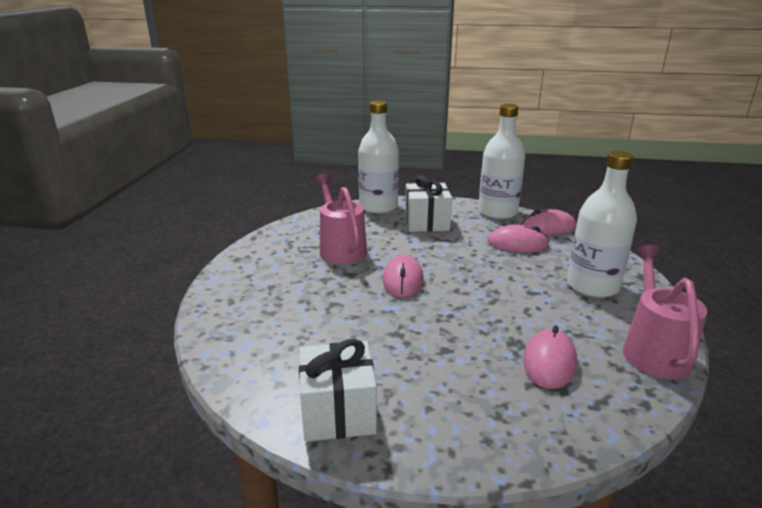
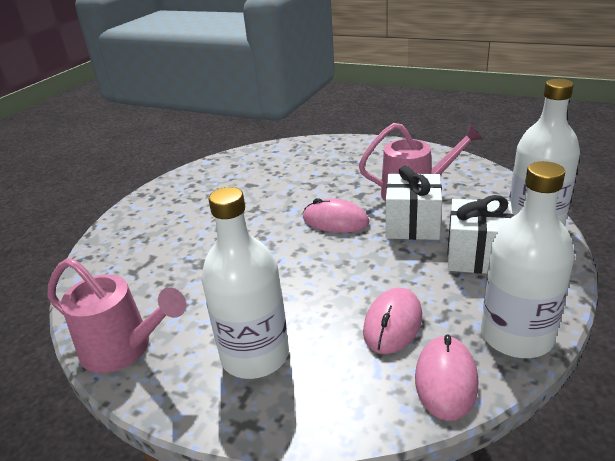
camera: 110 degrees right, 5 degrees up
white gift [299,339,377,442] -> white gift moved to [386,166,442,240]
pink mouse [523,325,577,389] -> none

